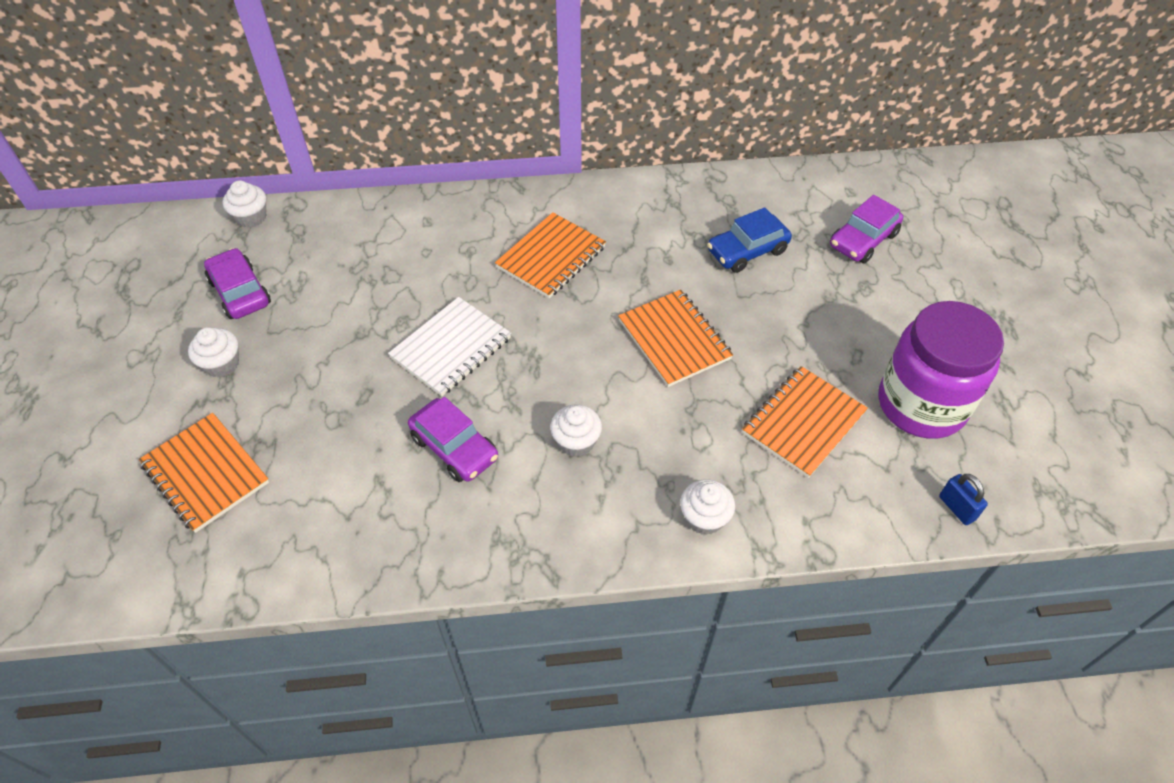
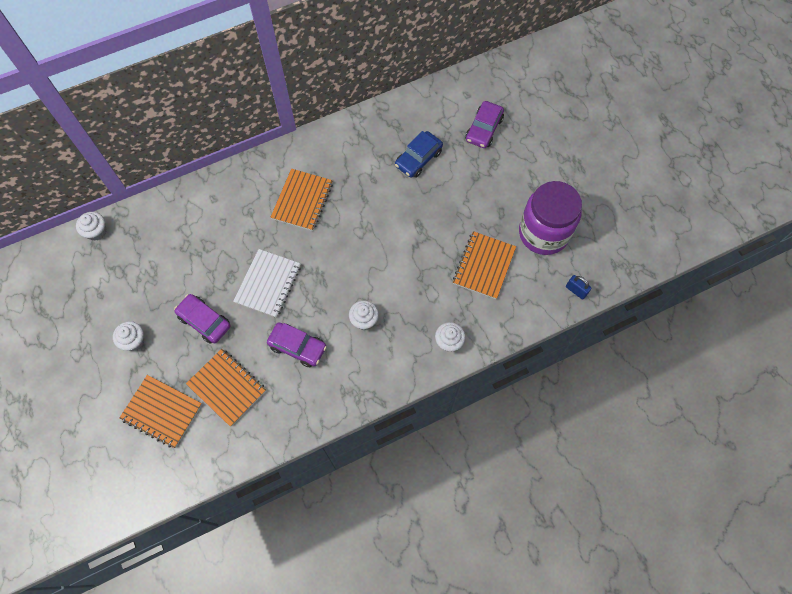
camera: 20 degrees left, 15 degrees up
purple car [204,248,271,319] -> purple car moved to [174,294,231,344]
orange notebook [618,290,733,387] -> orange notebook moved to [186,349,266,426]

